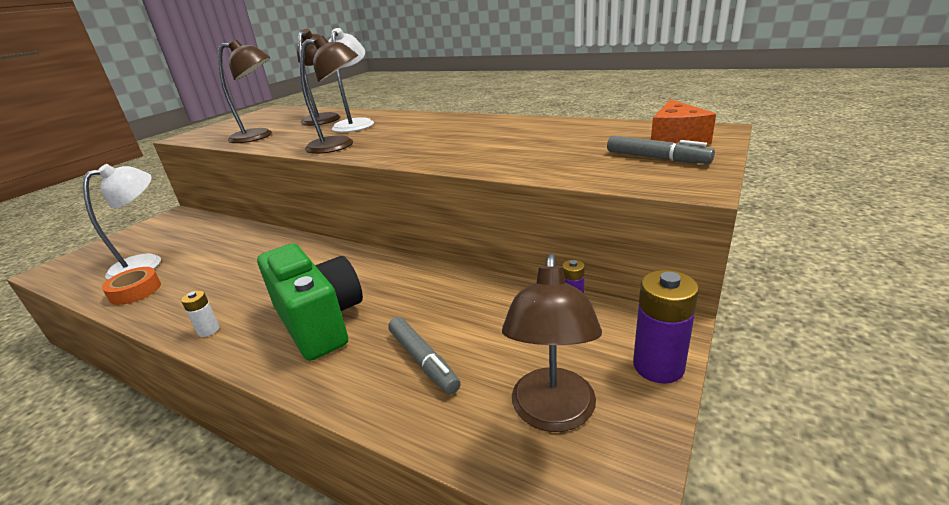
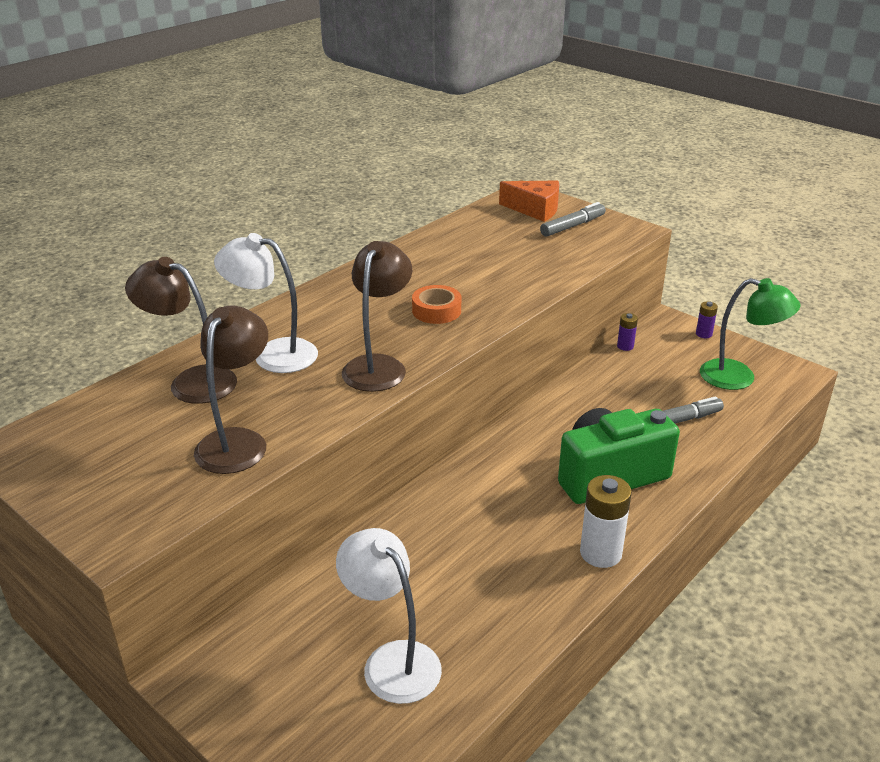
camera: 80 degrees left, 5 degrees up
orange tape [102,267,161,305] -> orange tape moved to [412,285,461,324]
white battery [181,291,219,337] -> white battery [580,475,632,568], size x1.88
brown lamp [502,254,602,432] -> green lamp [700,278,801,390]
purple battery [633,270,699,383] -> purple battery [696,301,718,338], size x0.53

